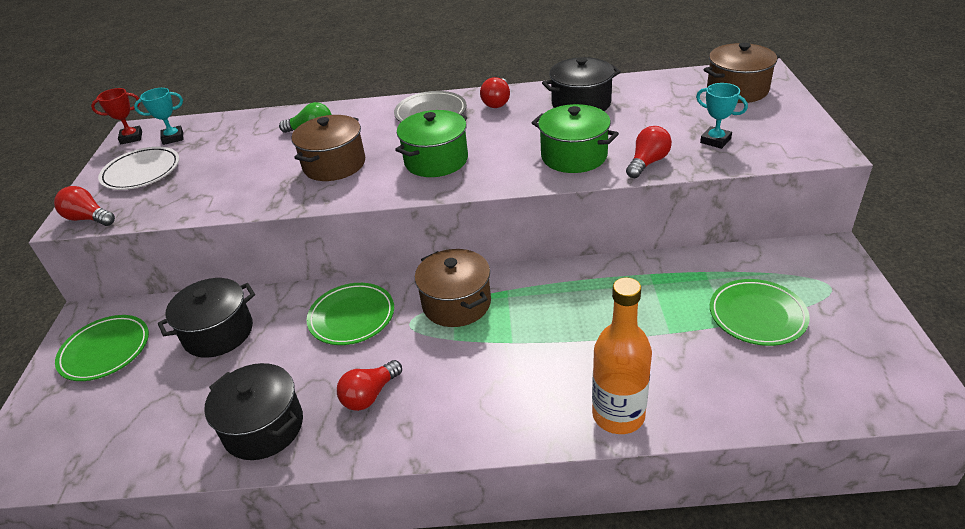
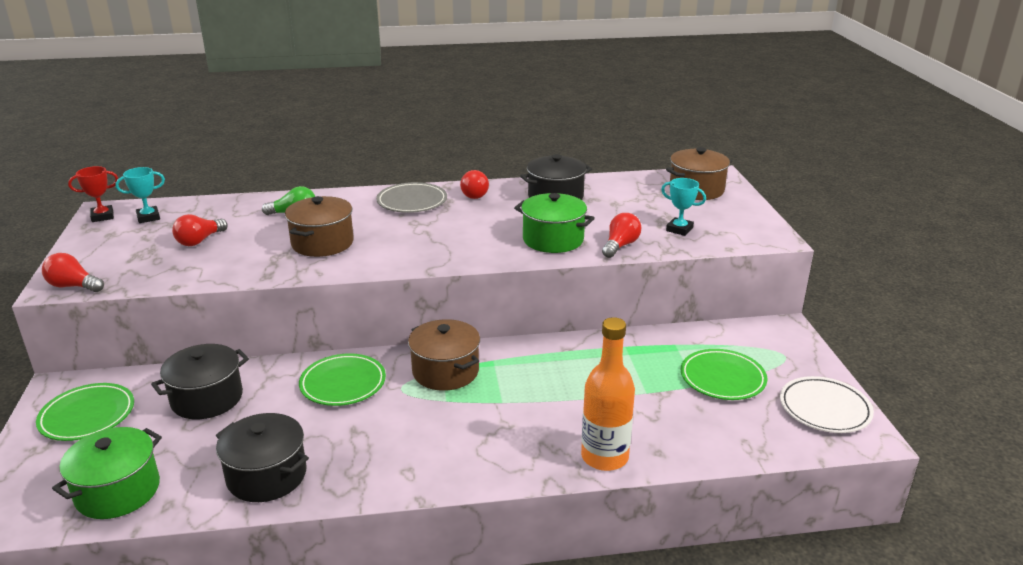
camera: 10 degrees left, 10 degrees down
white plate [98,147,179,190] -> white plate moved to [780,376,874,433]
red light bulb [337,360,402,411] -> red light bulb moved to [172,214,228,246]
green pot [395,110,468,177] -> green pot moved to [52,427,162,519]

